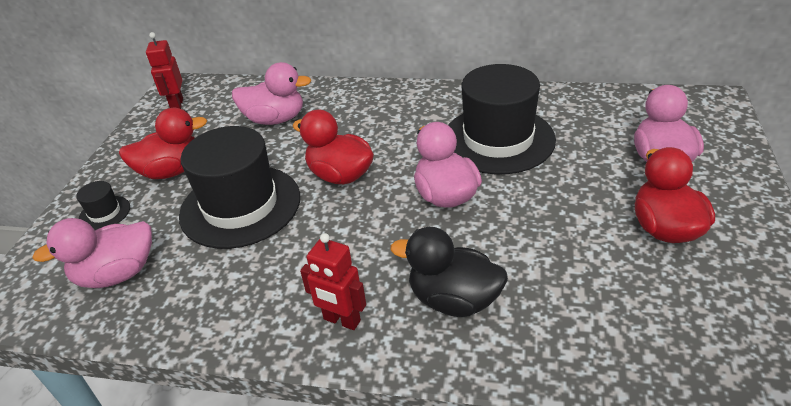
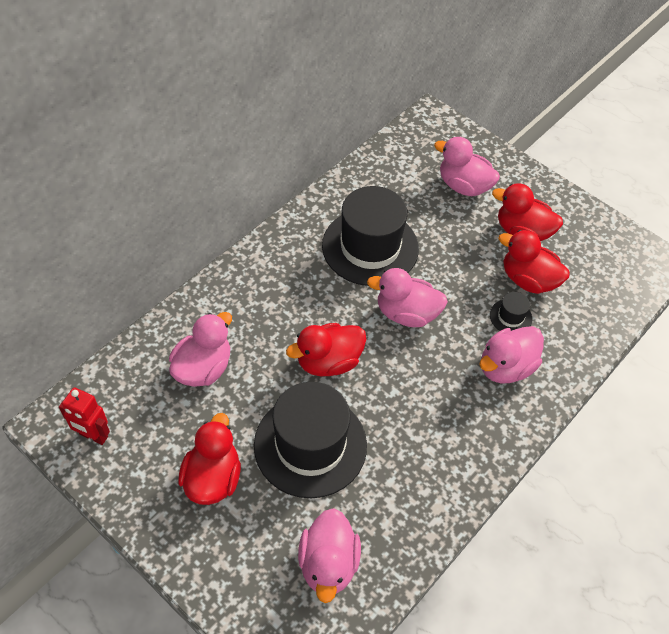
camera: 65 degrees left, 15 degrees up
black hat [76,181,130,230] -> black hat moved to [490,292,532,331]
red robot [300,233,366,330] -> none
black duck [390,227,508,317] -> pink duck [479,326,544,383]
none -> red duck [499,230,570,294]

